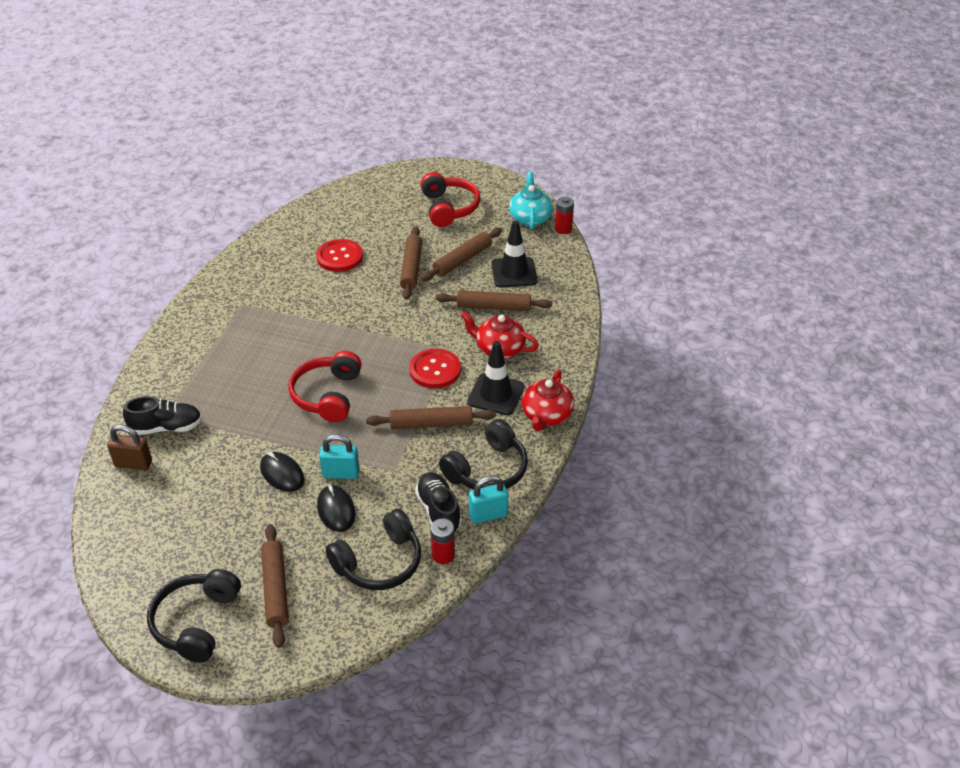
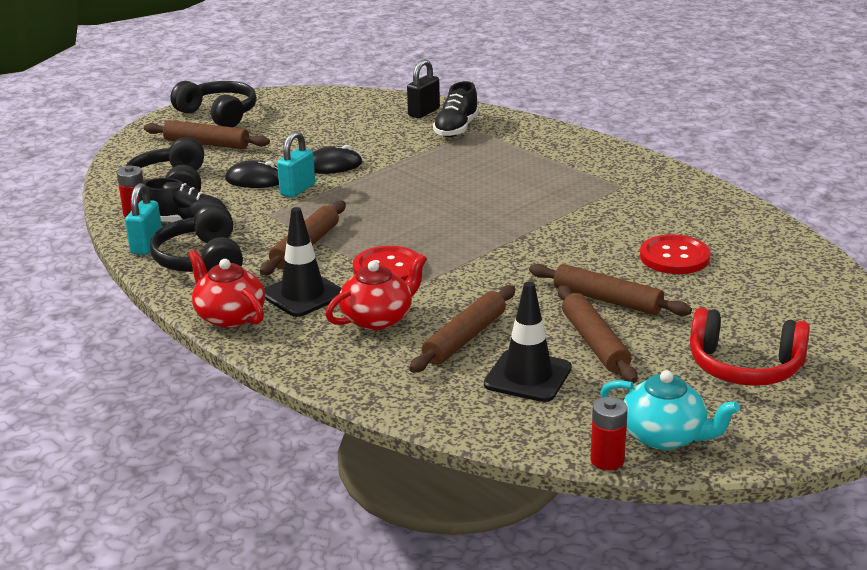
camera: 120 degrees right, 15 degrees down
brown padlock [107,425,152,471] -> black padlock [407,59,440,118]
red headphones [288,351,362,422] -> none

